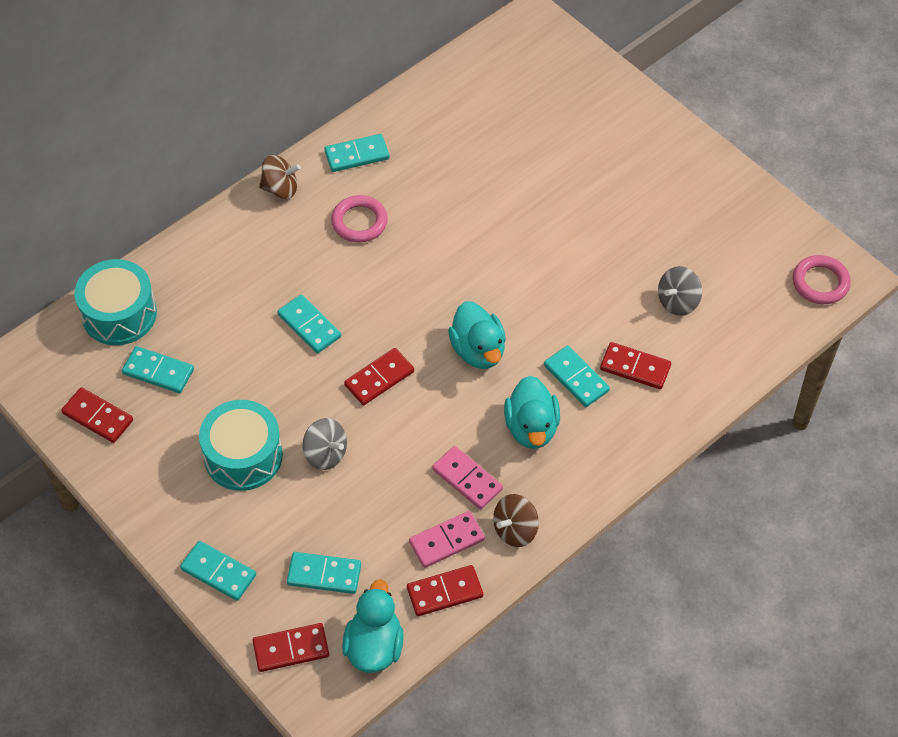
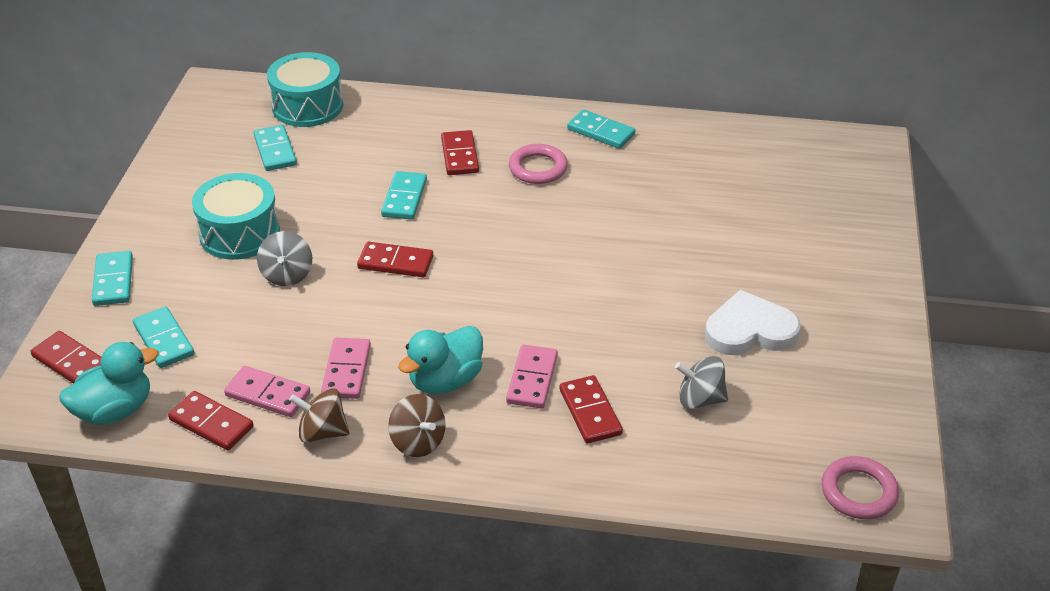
camera: 50 degrees right, 15 degrees down
red domino [61,387,133,443] -> red domino moved to [441,130,479,175]
brown spinning top [259,155,301,199] -> brown spinning top moved to [388,394,446,457]
turquoise duck [448,301,506,369] -> none
turquoise domino [544,346,610,407] -> pink domino [506,345,558,409]
none -> white heart [705,290,801,355]

